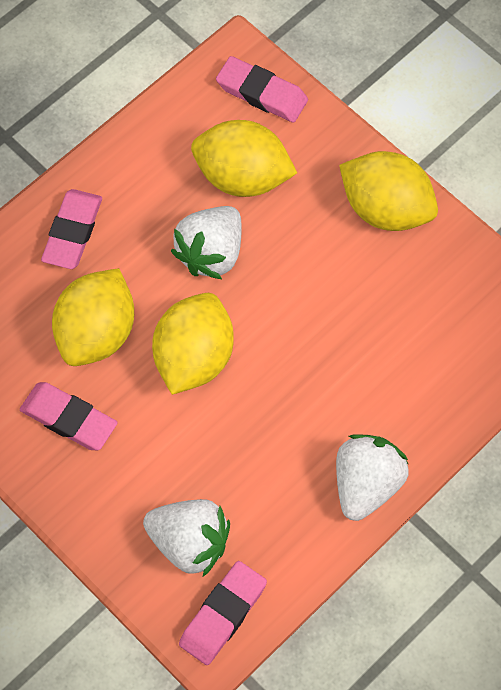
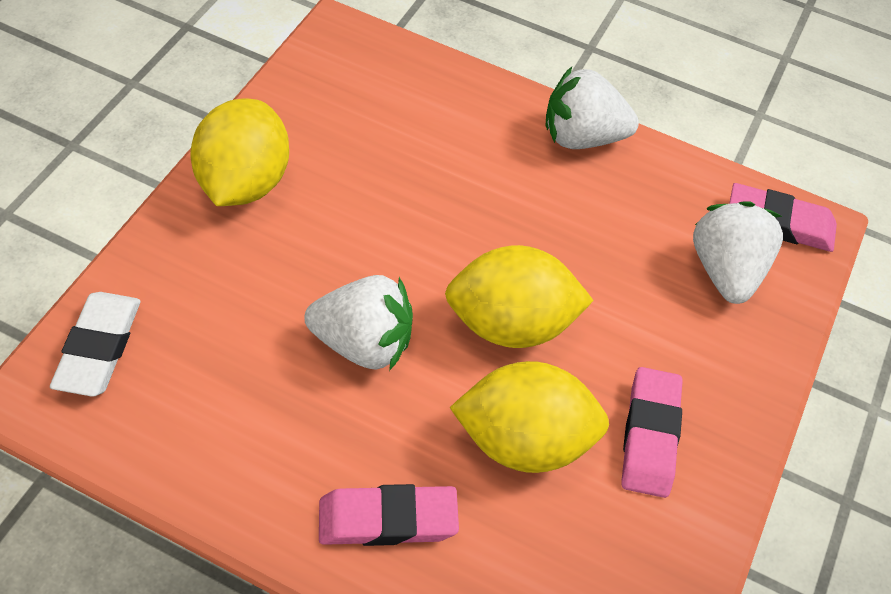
camera: 115 degrees left, 10 degrees down
yellow lemon [191,120,297,197] -> none
pink eraser [216,56,308,123] -> white eraser [50,292,141,397]

